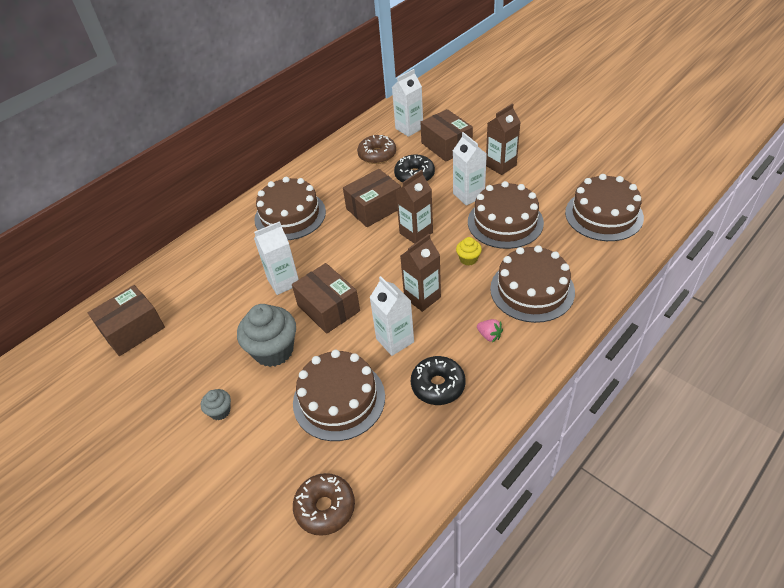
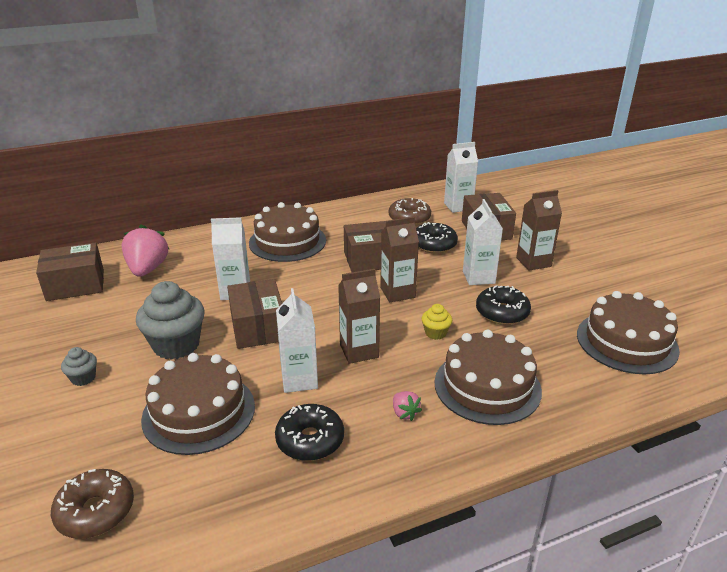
camera: 20 degrees right, 15 degrees down
brown cake [468,181,544,249] -> black donut [476,285,531,325]
none -> pink strawberry [122,224,169,277]

